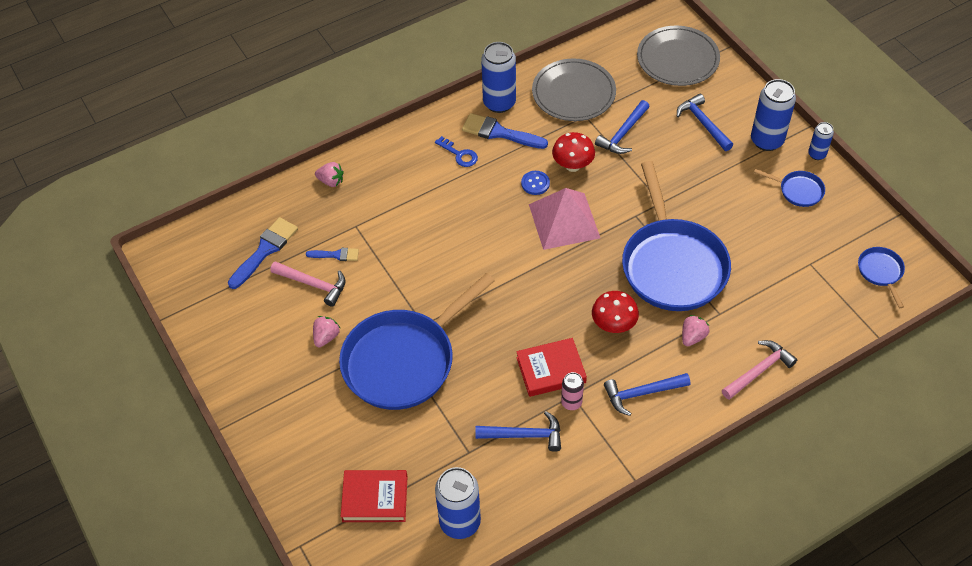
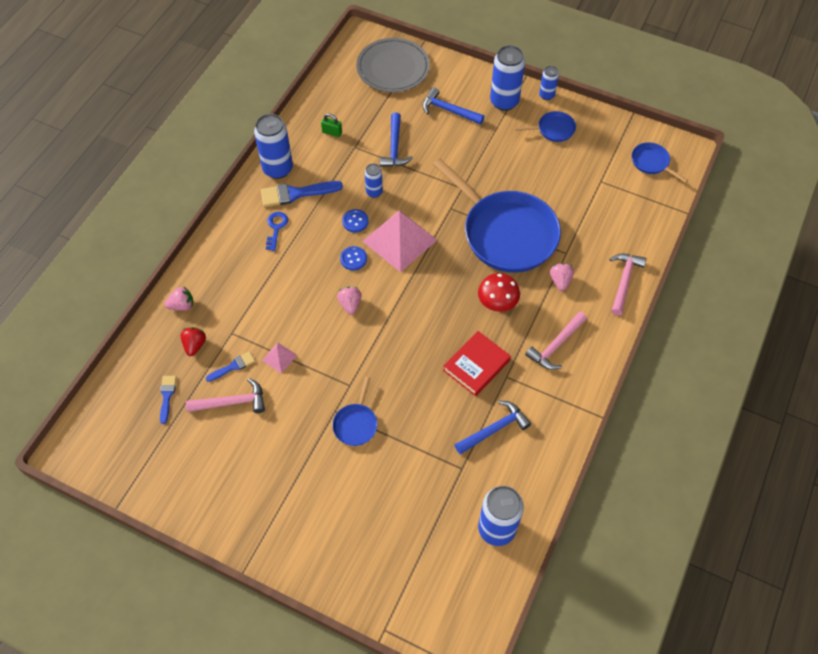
camera: 35 degrees left, 5 degrees up
blue brush [228,217,298,289] -> blue brush [160,376,176,424], size x0.56
pink strawberry [313,316,340,347] -> pink strawberry moved to [337,287,362,315]
blue pan [339,273,495,410] -> blue pan [332,377,378,446], size x0.42
red book [341,470,408,522] -> none
blue key [435,136,478,167] -> blue key turned 90 degrees counterclockwise [266,212,288,251]
grey plate [532,58,616,121] -> green padlock [321,113,342,137]
red mushroom [552,132,595,172] -> blue can [365,164,383,198]
pink can [561,372,584,410] -> none
blue hammer [604,373,690,416] -> pink hammer [525,311,587,370]
none -> red strawberry [180,327,206,356]
none -> pink pyramid [262,343,297,374]
none -> blue button [340,246,367,271]

